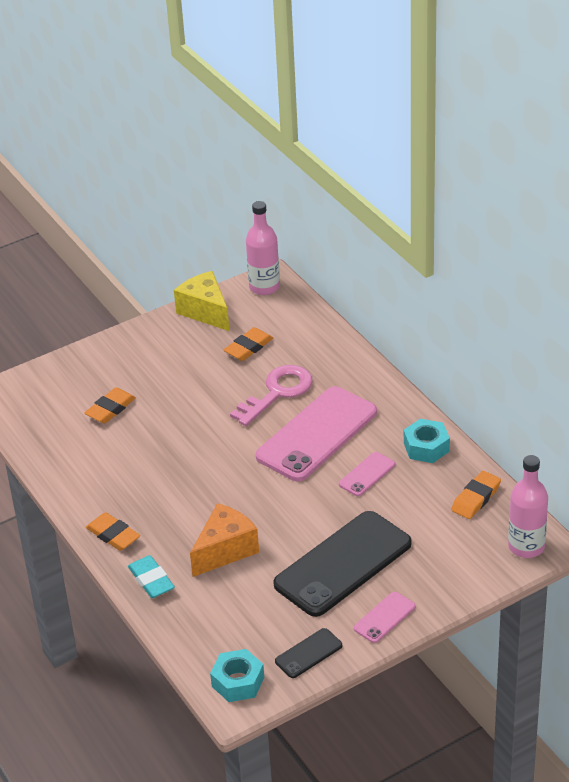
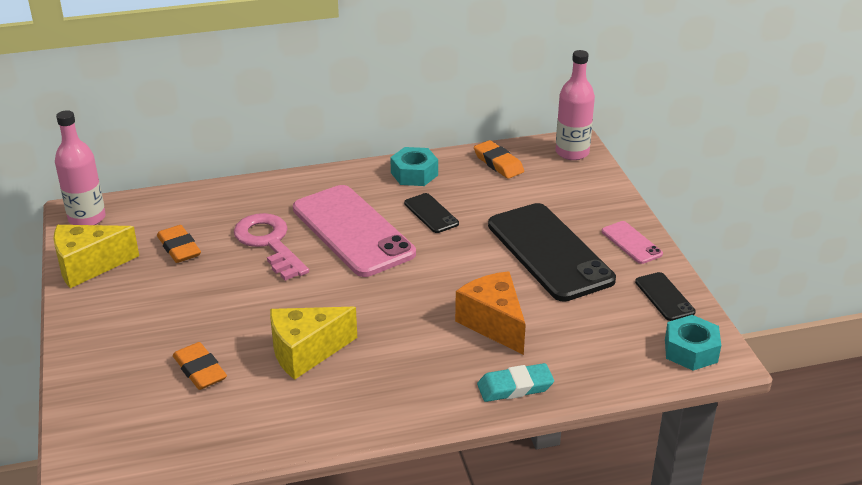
camera: 75 degrees left, 5 degrees down
orange eraser [86,512,140,551] -> none
pink phone [339,452,395,496] -> black phone [404,193,459,233]
none -> yellow cheese [270,307,357,380]

